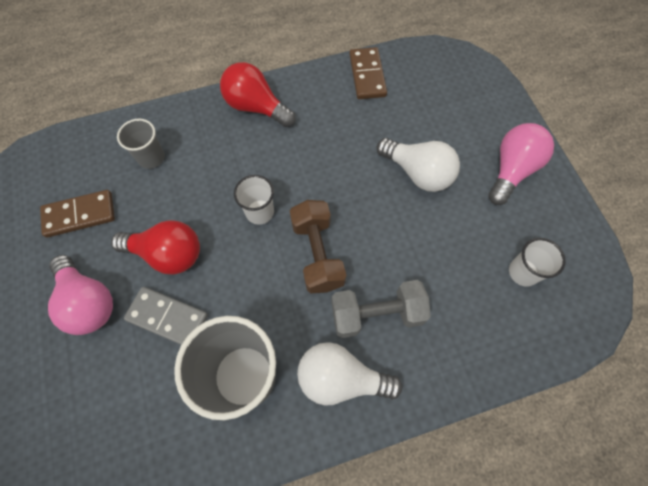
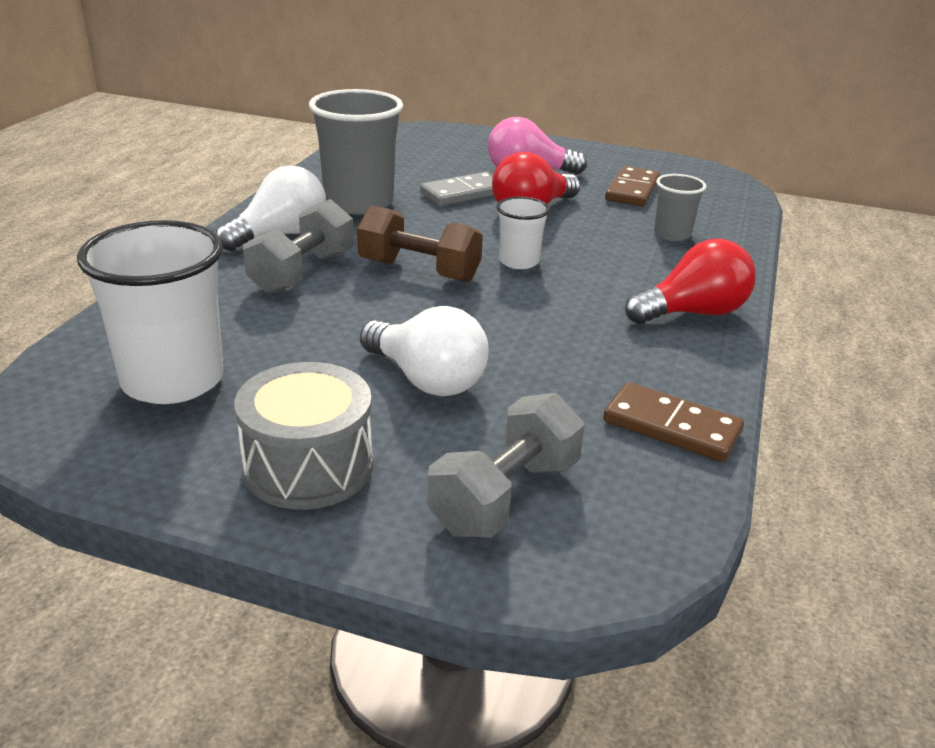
camera: 125 degrees right, 35 degrees down
white light bulb [377,138,460,192] -> white light bulb turned 120 degrees counterclockwise [360,306,489,396]
pink light bulb [488,123,554,205] -> grey drum [234,362,373,510]
white cup [509,238,566,287] -> white cup [77,220,223,404], size x1.92
none -> grey dumbbell [427,393,585,538]

